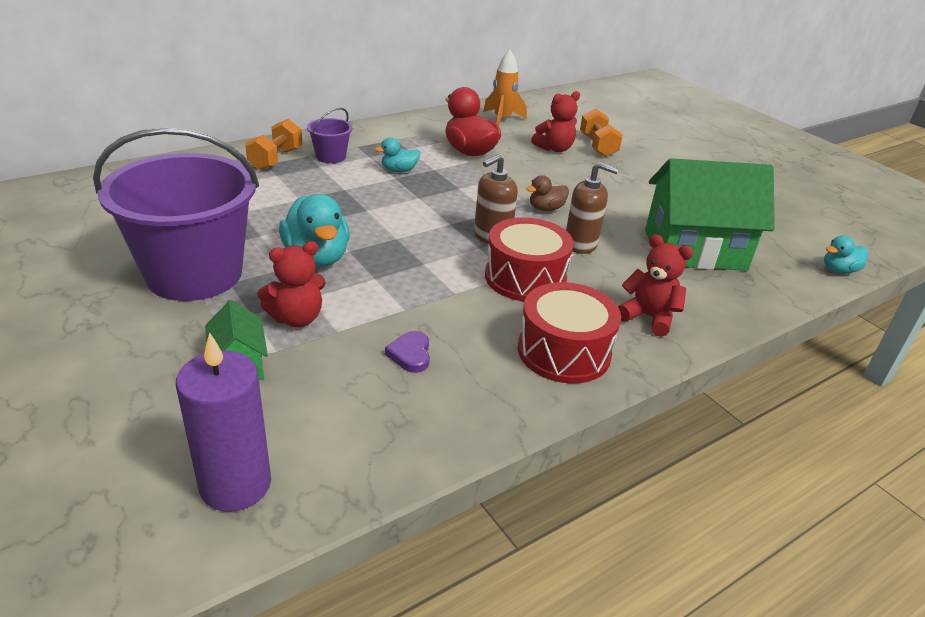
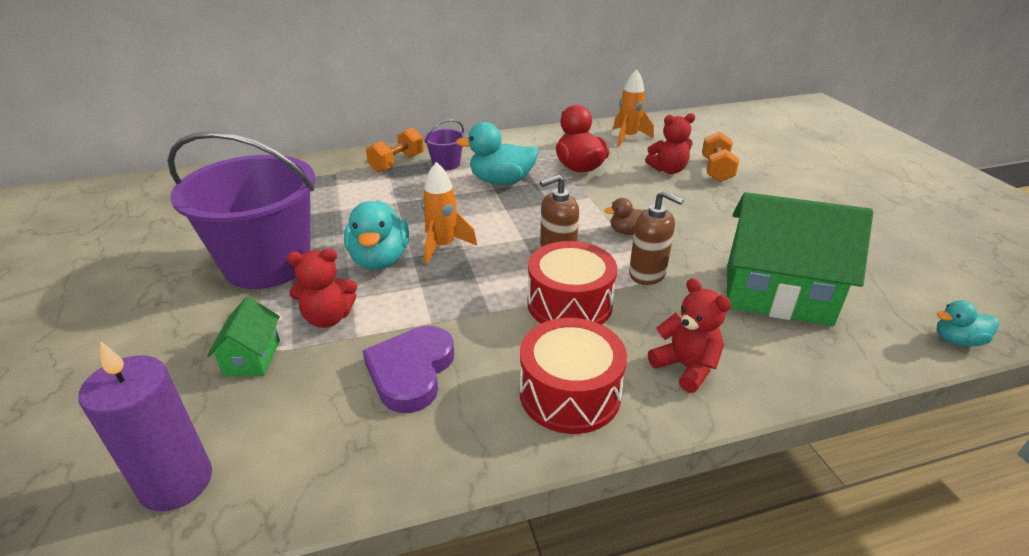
camera: 20 degrees right, 0 degrees up
turquoise duck [375,137,420,172] -> turquoise duck [456,122,539,185], size x1.83
purple heart [385,331,430,373] -> purple heart [363,326,454,413], size x1.93
none -> orange rocket [422,162,477,265]

